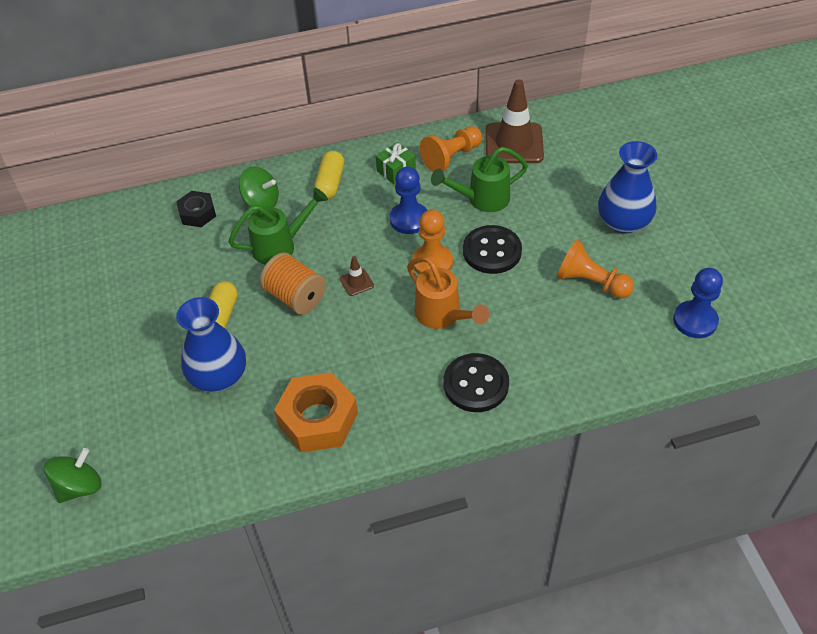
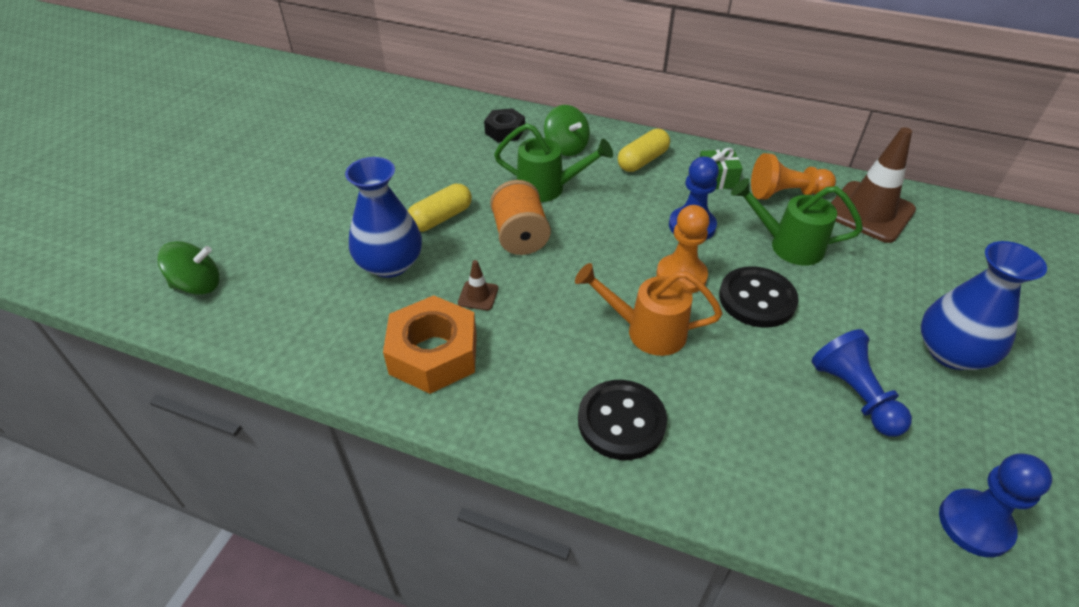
camera: 35 degrees right, 5 degrees down
brown traffic cone [340,256,374,296] -> brown traffic cone moved to [458,260,498,310]
orange watering can [407,256,489,329] -> orange watering can turned 105 degrees clockwise [575,263,722,356]
orange pawn [557,240,634,298] -> blue pawn [811,329,912,437]

